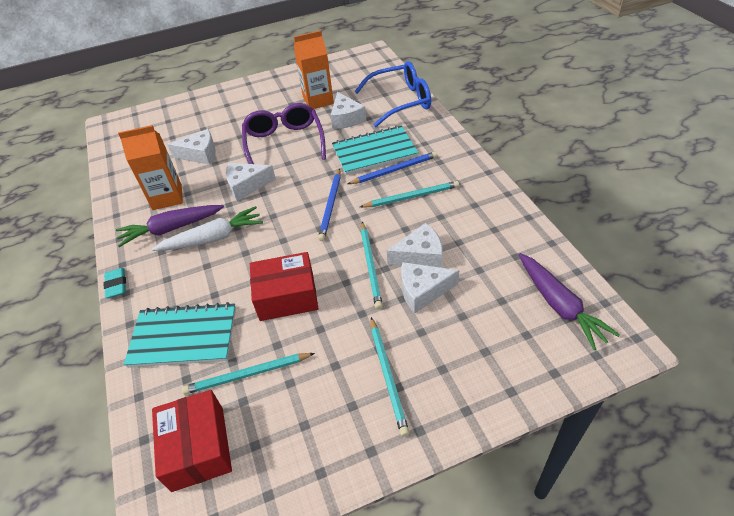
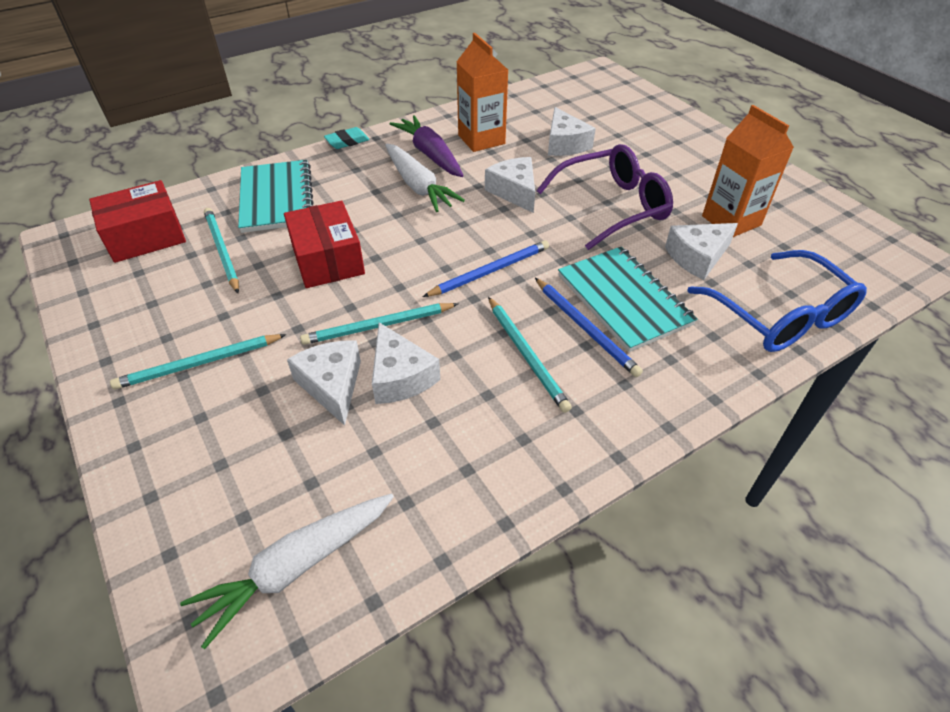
camera: 75 degrees right, 0 degrees up
blue pencil [318,168,341,241] -> blue pencil turned 150 degrees clockwise [423,240,549,297]
purple carrot [518,253,620,350] -> white carrot [180,493,394,649]

